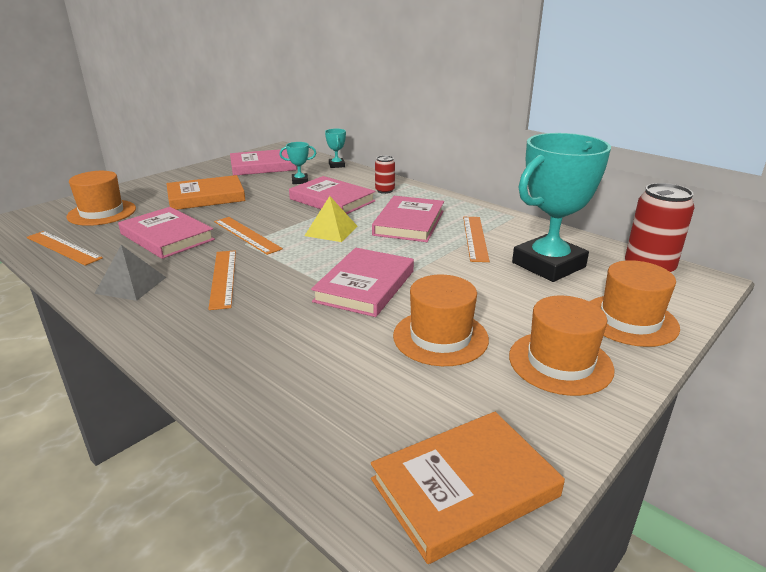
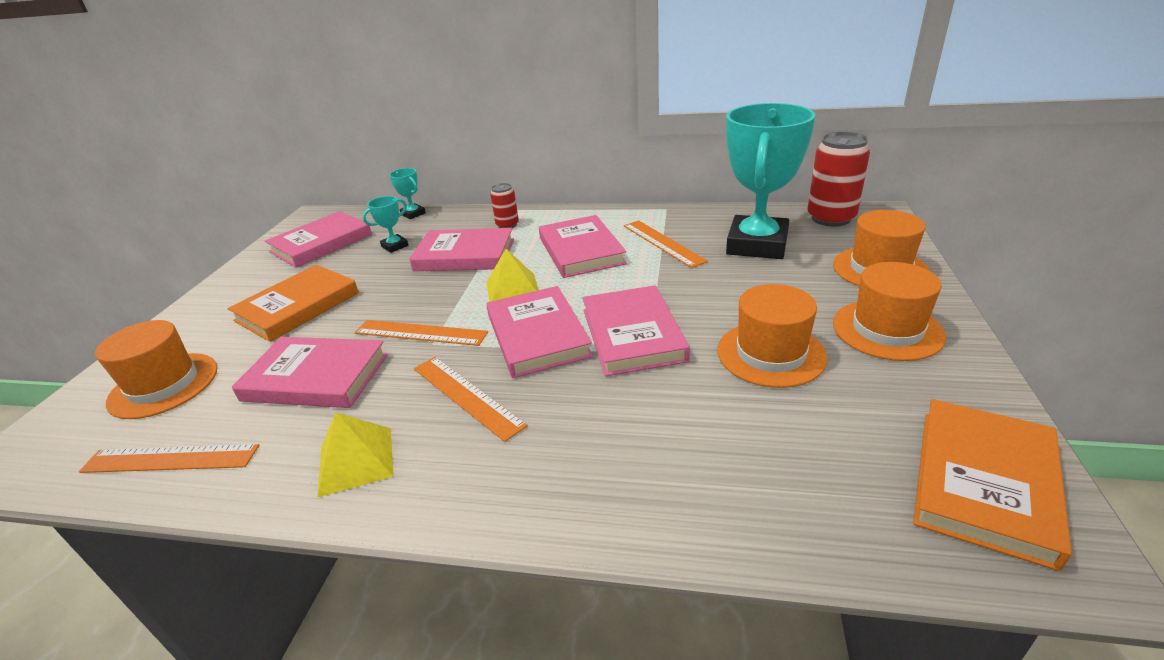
camera: 30 degrees left, 5 degrees up
grey pyramid [94,245,166,301] -> yellow pyramid [317,412,394,498]
none -> pink book [486,286,593,378]

